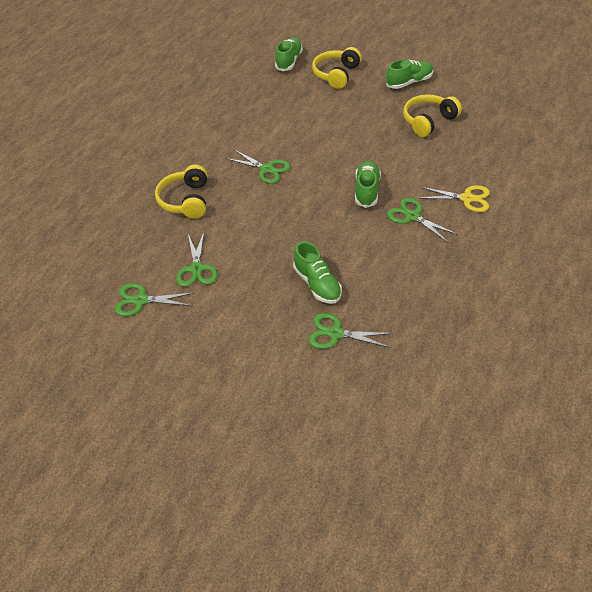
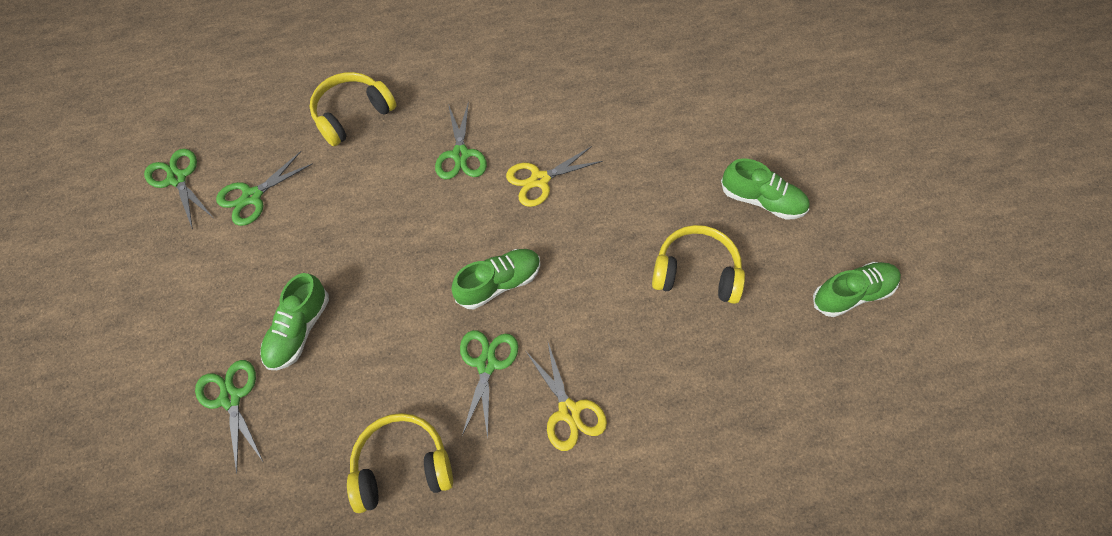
camera: 50 degrees right, 15 degrees up
green shoe [275,37,303,71] -> green shoe moved to [813,262,901,317]
yellow headphones [312,47,362,89] -> yellow headphones moved to [347,413,453,513]
none -> yellow scissors [506,146,603,207]

